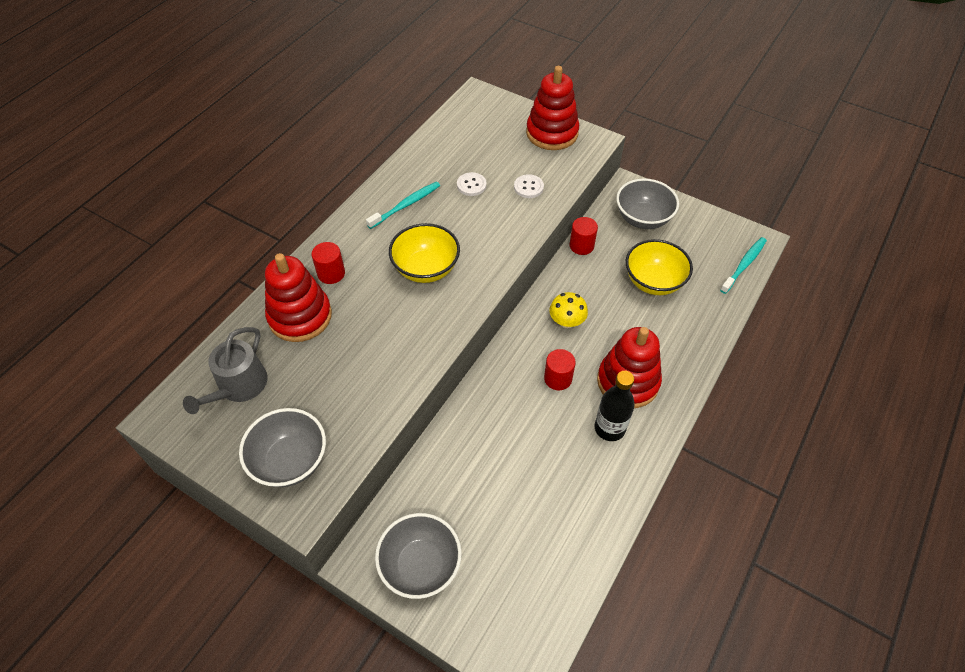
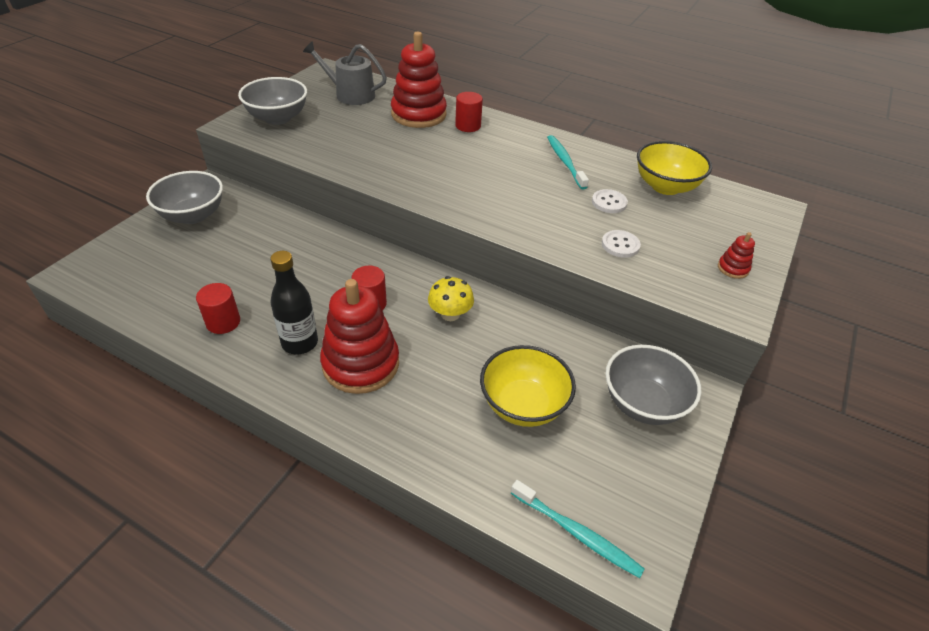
camera: 85 degrees right, 10 degrees down
turquoise toothbrush [366,182,440,229] -> turquoise toothbrush turned 150 degrees counterclockwise [547,135,589,190]
yellow bowl [389,223,460,283] -> yellow bowl moved to [637,141,712,195]
red stacking toy [526,66,579,150] -> red stacking toy [718,232,755,279], size x0.42
red cylinder [569,217,598,255] -> red cylinder moved to [196,283,240,334]

